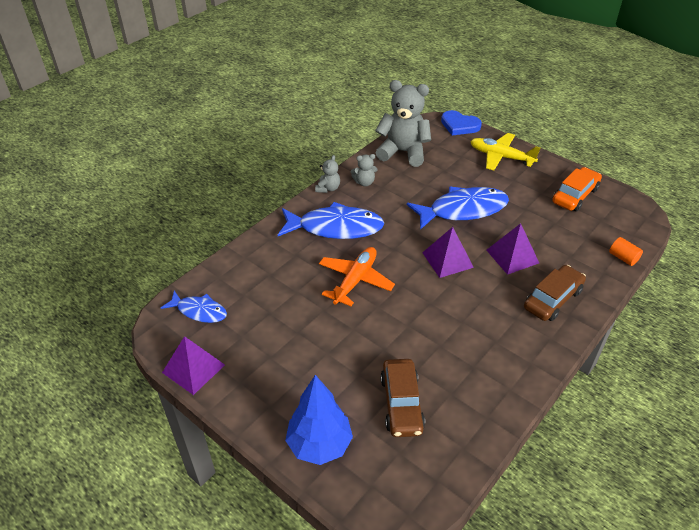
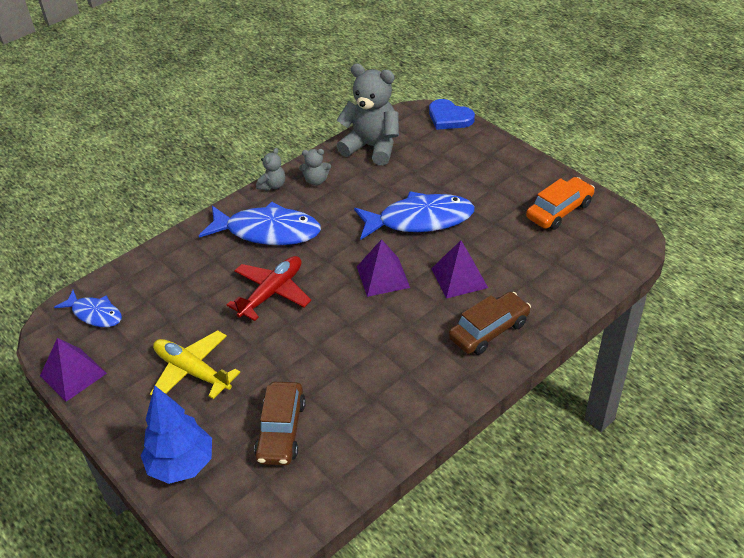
camera: 10 degrees right, 0 degrees up
orange plane [319,247,395,306] -> red plane [227,256,311,321]
yellow plane [470,133,540,171] -> yellow plane moved to [150,330,240,399]
orange cylinder [609,237,643,266] -> none

